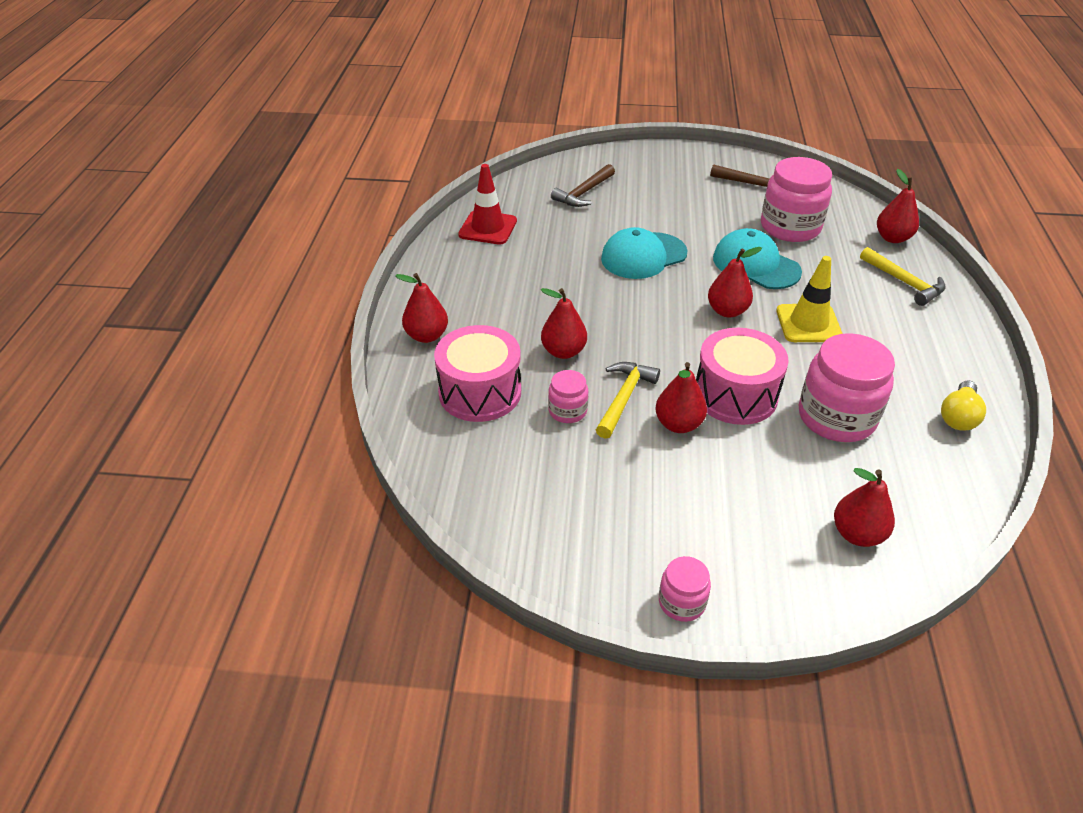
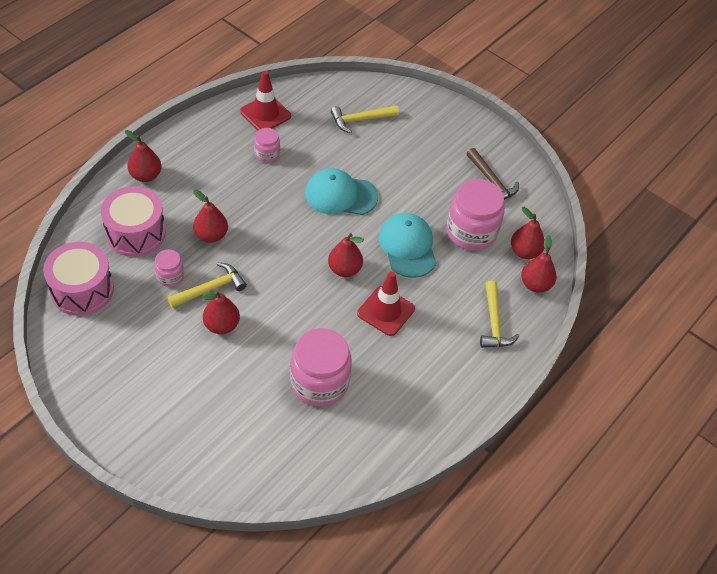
camera: 30 degrees right, 10 degrees up
brown hammer [551,164,615,207] -> yellow hammer [331,105,399,133]
pink jar [659,556,711,622] -> pink jar moved to [254,128,280,162]
pink drum [696,328,789,425] -> pink drum moved to [43,242,114,316]
yellow traffic cone [776,256,843,342] -> red traffic cone [357,271,415,336]
red pear [834,468,895,547] -> red pear moved to [511,207,545,259]
yellow light bulb [941,380,986,431] -> none

